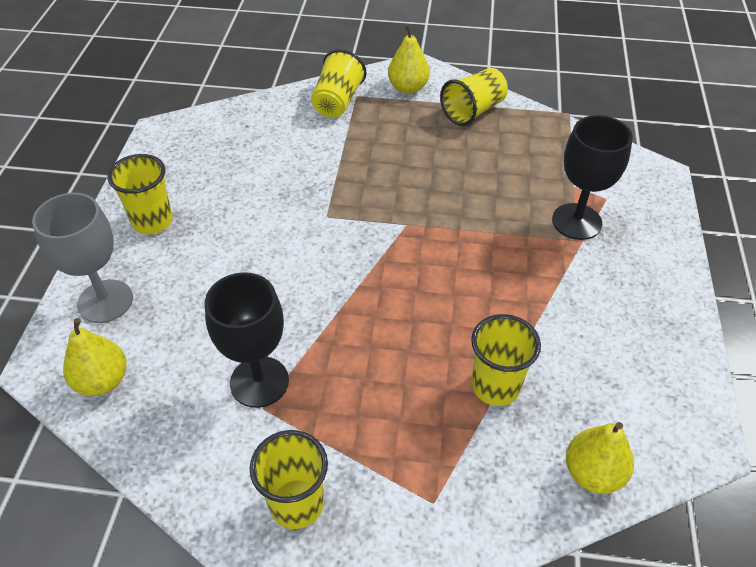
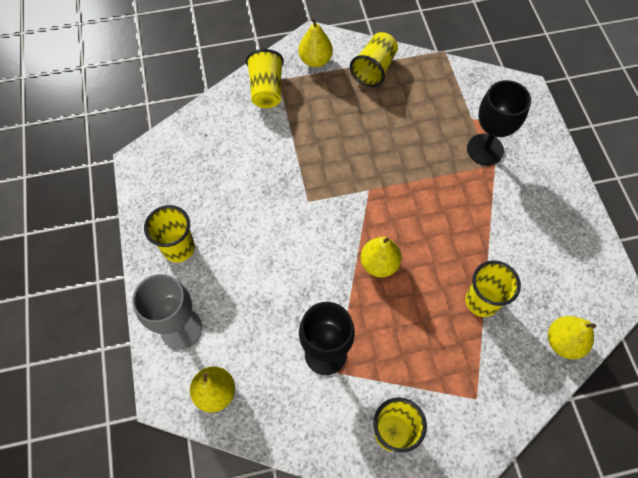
camera: 20 degrees left, 15 degrees up
none -> yellow pear [361,237,402,277]

